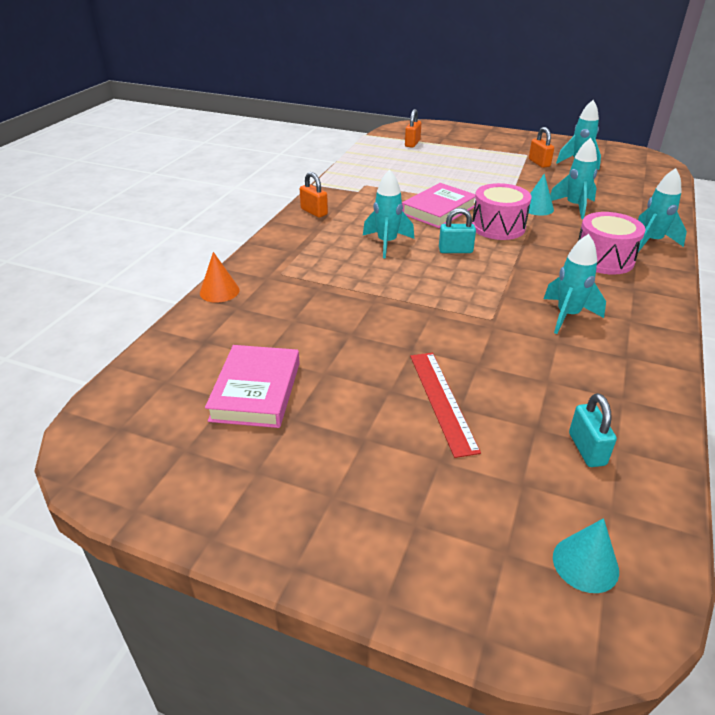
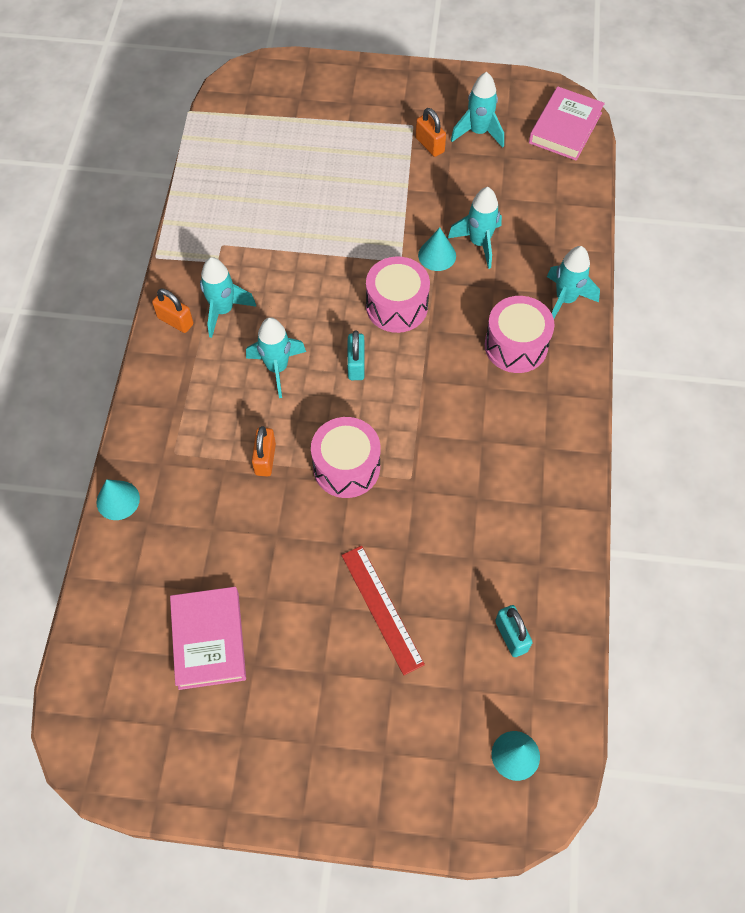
camera: 15 degrees left, 25 degrees up
orange cone [200,252,240,303] -> turquoise cone [96,479,140,520]
pink book [402,183,475,228] -> pink book moved to [529,86,605,161]
orange padlock [405,109,421,148] -> orange padlock moved to [252,426,276,477]
turquoise padlock [439,208,476,253] -> turquoise padlock turned 75 degrees counterclockwise [347,330,365,380]
turquoise rocket [544,234,606,334] -> turquoise rocket moved to [200,257,257,338]
none -> pink drum [311,417,381,498]

